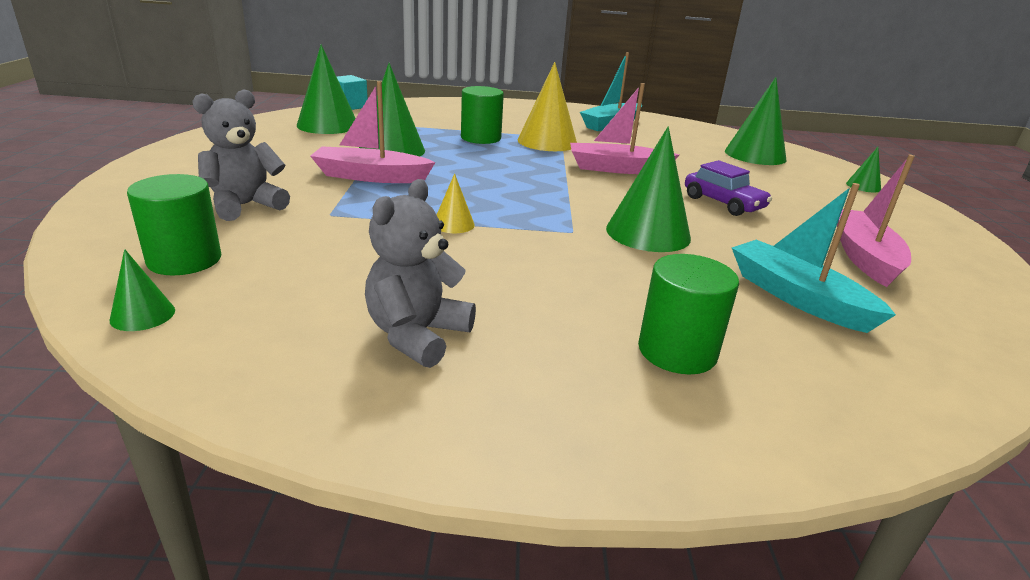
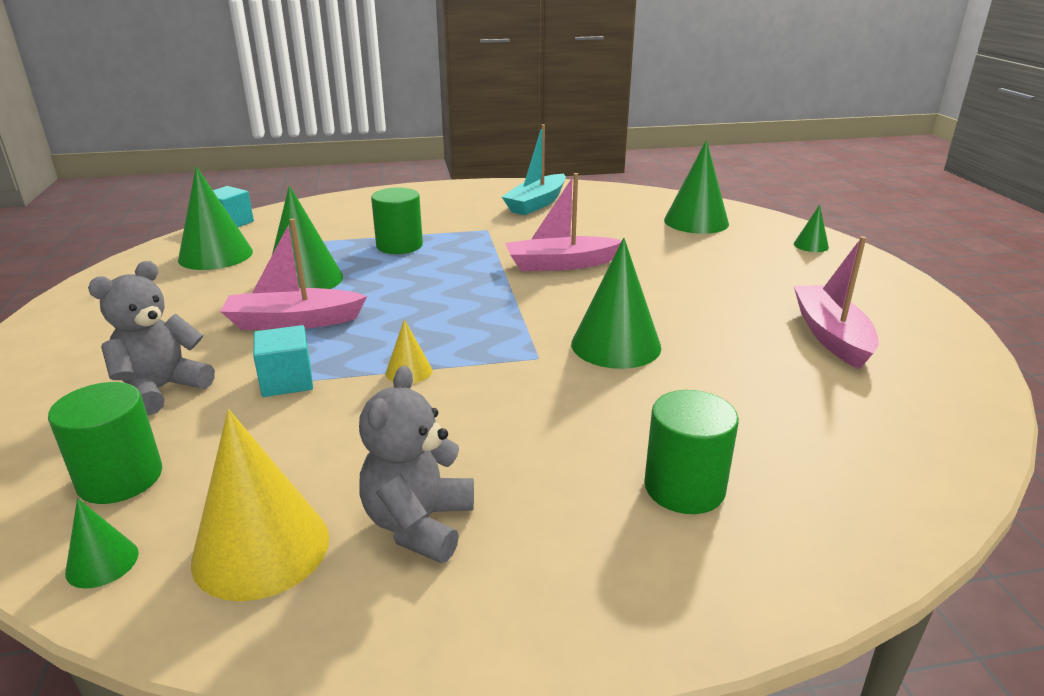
camera: 10 degrees left, 0 degrees up
yellow cone [518,62,577,151] -> yellow cone moved to [191,409,329,601]
purple car [685,160,772,216] -> none
turquoise boat [732,183,896,333] -> none
none -> turquoise cube [253,325,313,397]

